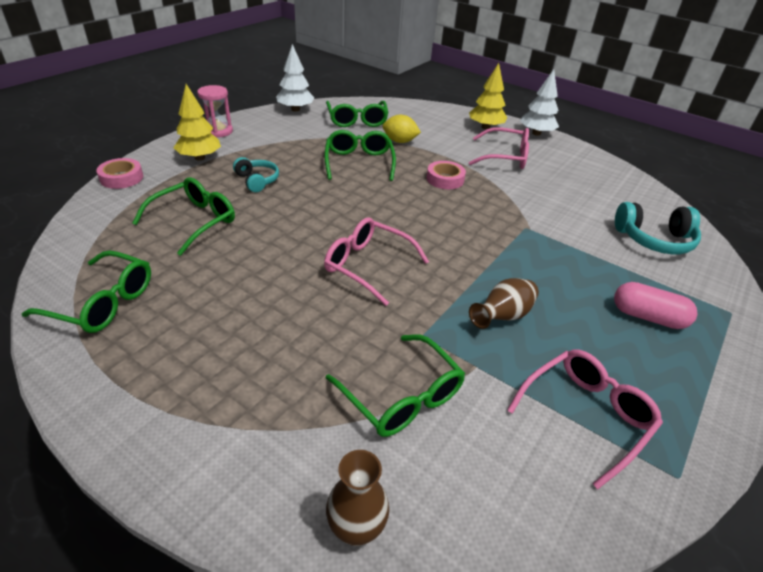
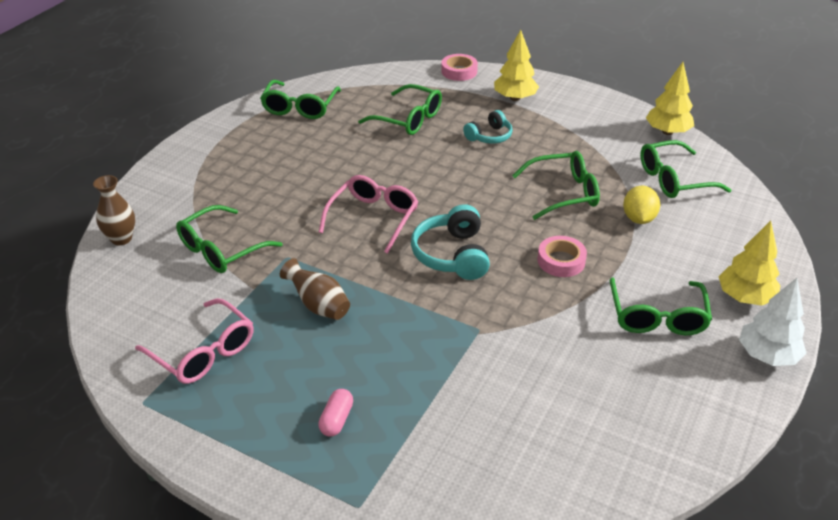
camera: 85 degrees right, 0 degrees up
pink hourglass [197,85,233,138] -> none
white tree [276,44,314,112] -> yellow tree [646,62,694,135]
pink glasses [469,127,529,169] -> green glasses [610,277,712,335]
pink capsule [614,282,697,329] -> pink capsule [318,389,353,437], size x0.65
turquoise headphones [615,202,701,254] -> turquoise headphones moved to [411,204,490,280]

